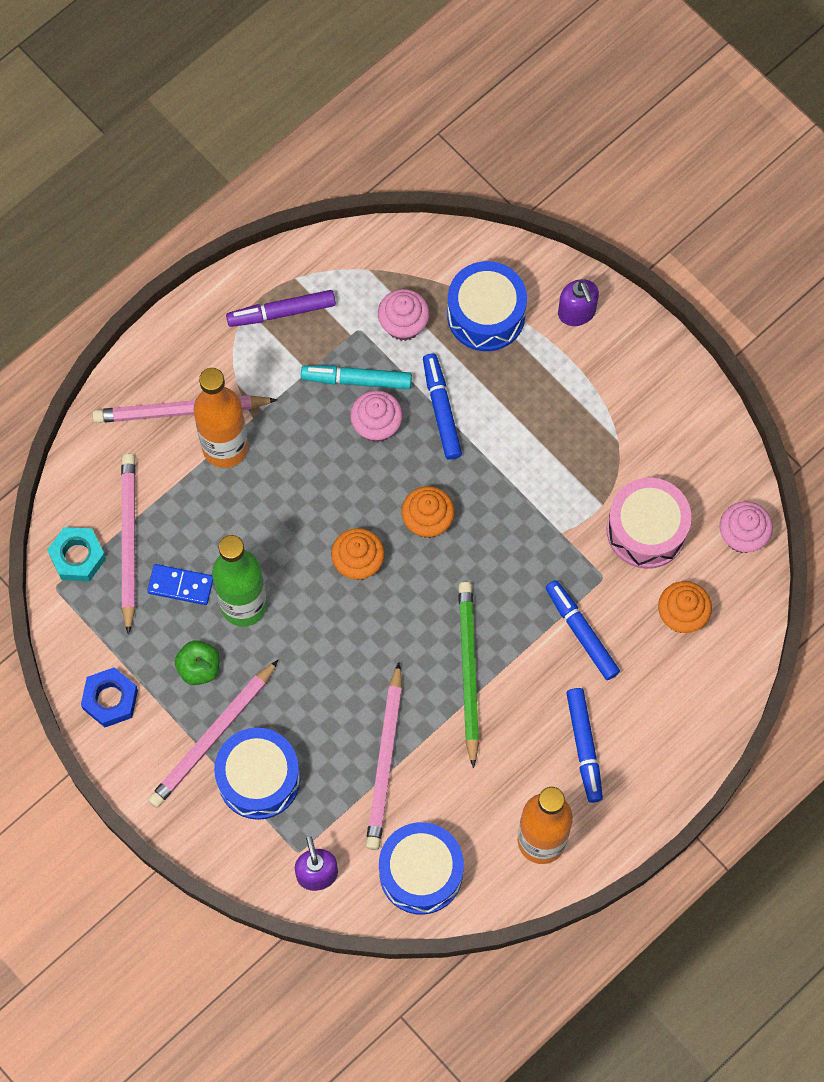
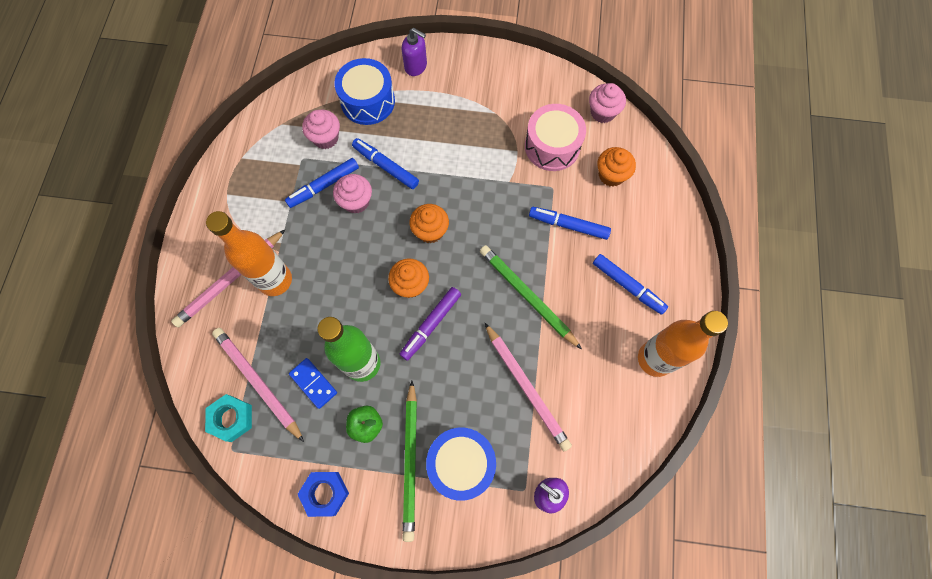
camera: 40 degrees left, 0 degrees up
blue domino [147,564,213,605] -> blue domino turned 75 degrees clockwise [289,358,337,409]
pink pencil [148,660,278,808] -> green pencil [402,381,417,542]
purple marker [226,290,336,327] -> purple marker moved to [400,287,461,361]
turquoise marker [301,365,412,389] -> blue marker [285,158,359,208]
blue drum [379,822,464,915] -> none

